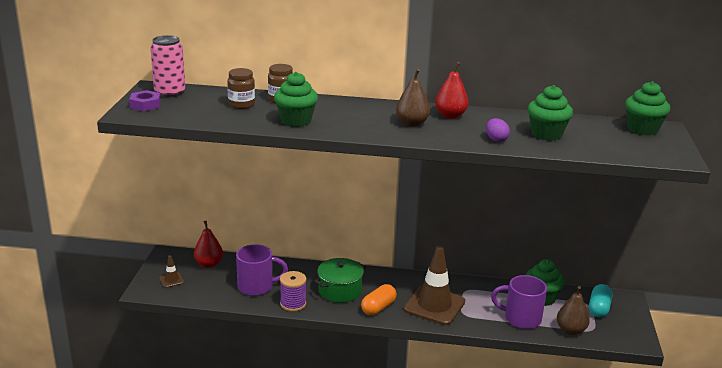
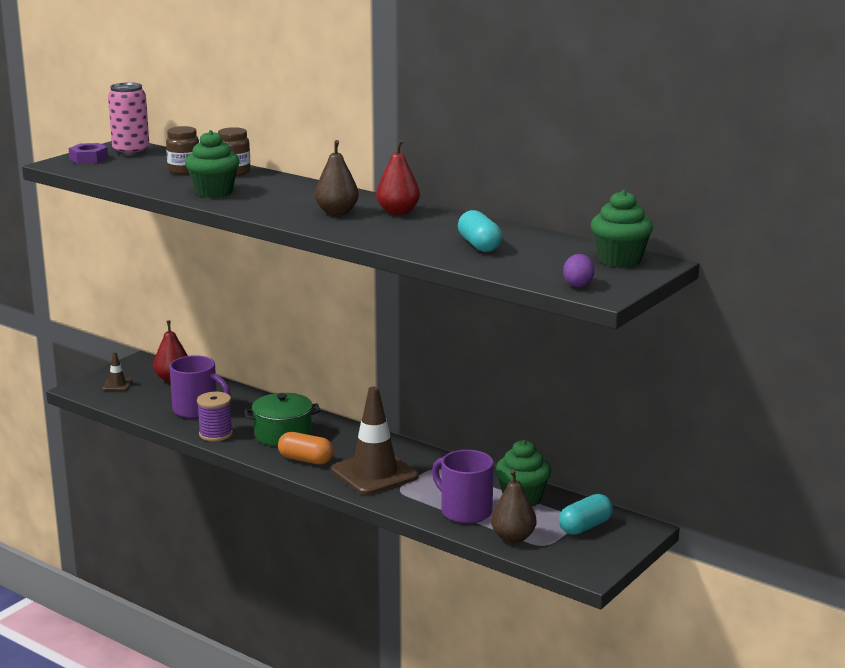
camera: 30 degrees right, 5 degrees down
orange capsule [361,284,397,315] -> orange capsule turned 45 degrees clockwise [278,432,334,464]
purple egg [486,118,510,142] -> purple egg moved to [563,254,594,287]
green cupcake [528,85,573,141] -> turquoise capsule [458,210,502,252]

